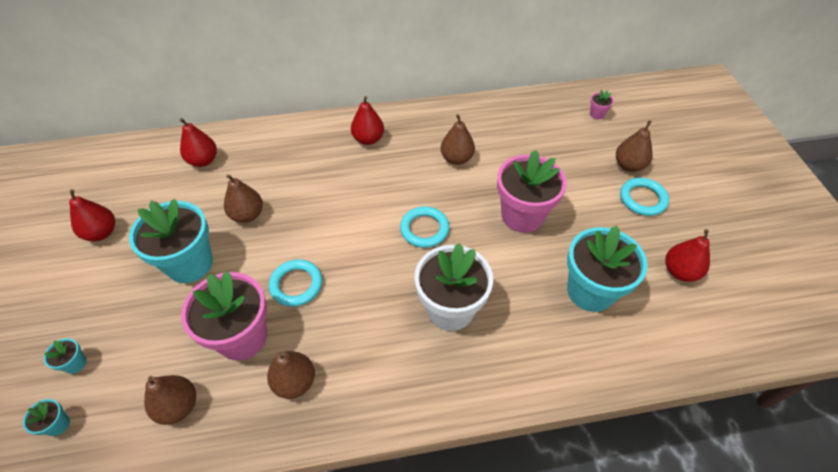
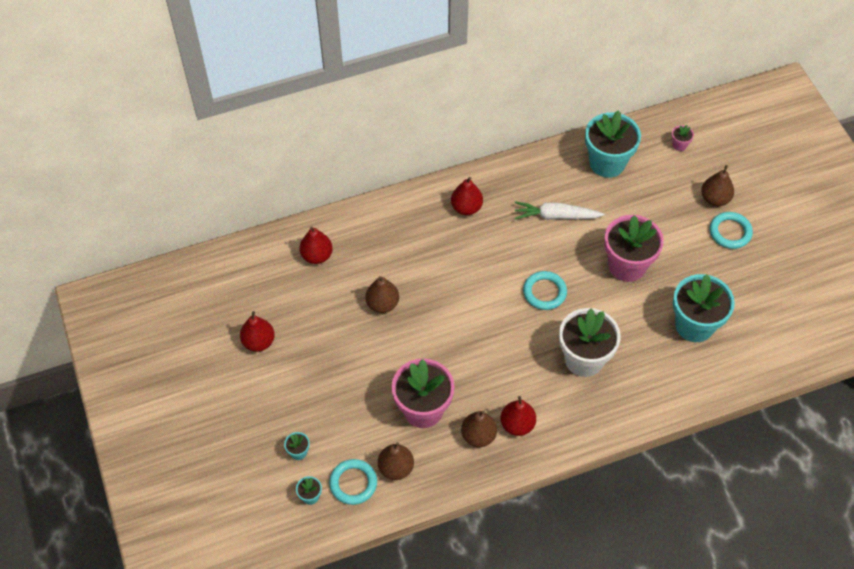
camera: 10 degrees left, 5 degrees up
turquoise flower pot [129,199,213,283] -> turquoise flower pot moved to [585,110,641,178]
turquoise ring [269,259,322,307] -> turquoise ring moved to [329,459,377,505]
brown pear [441,114,475,165] -> white carrot [515,201,604,220]
red pear [665,229,710,282] -> red pear moved to [501,396,536,436]

